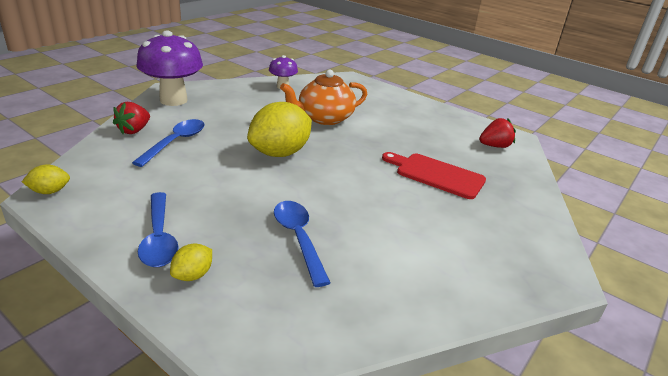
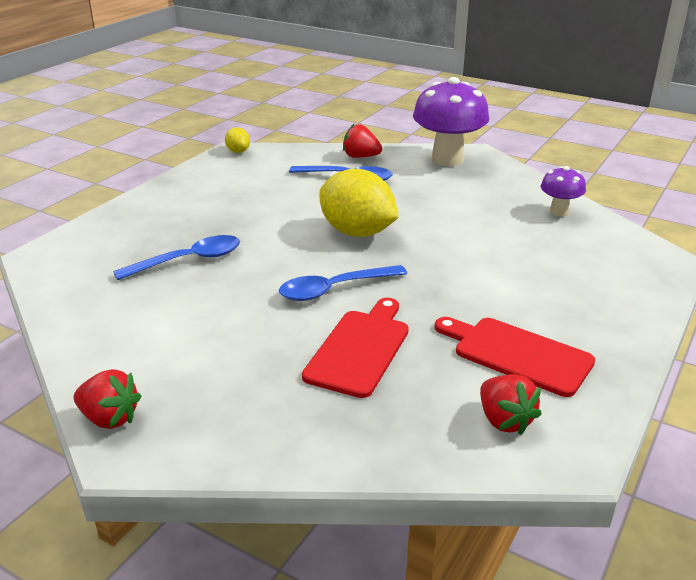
camera: 85 degrees right, 0 degrees up
blue spoon [138,192,179,267] -> blue spoon moved to [279,265,407,301]
yellow lemon [170,244,212,281] -> none
orange teapot [280,69,367,125] -> none
none -> red strawberry [74,369,141,429]
none -> red cutting board [435,317,595,397]

